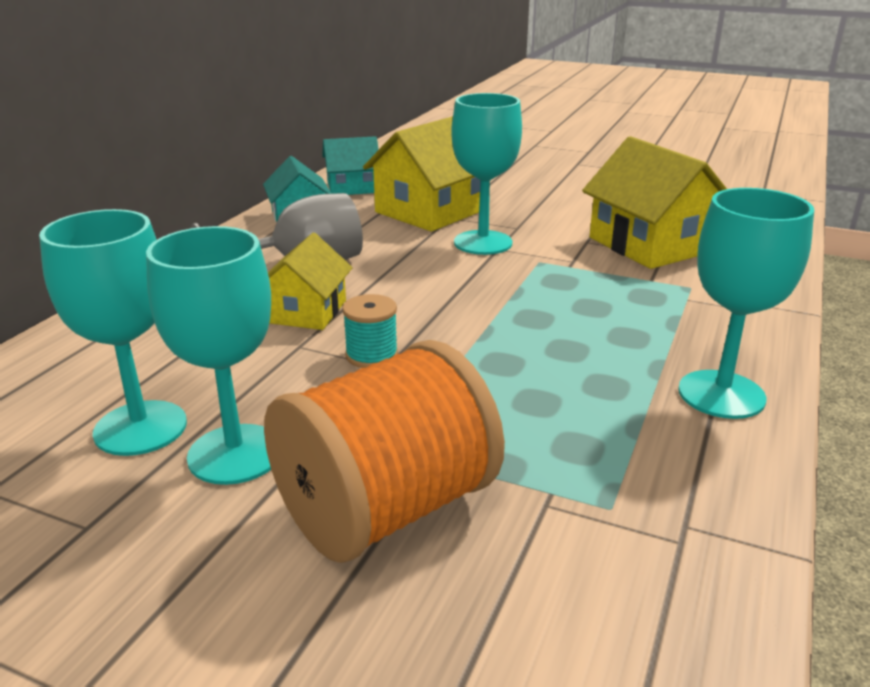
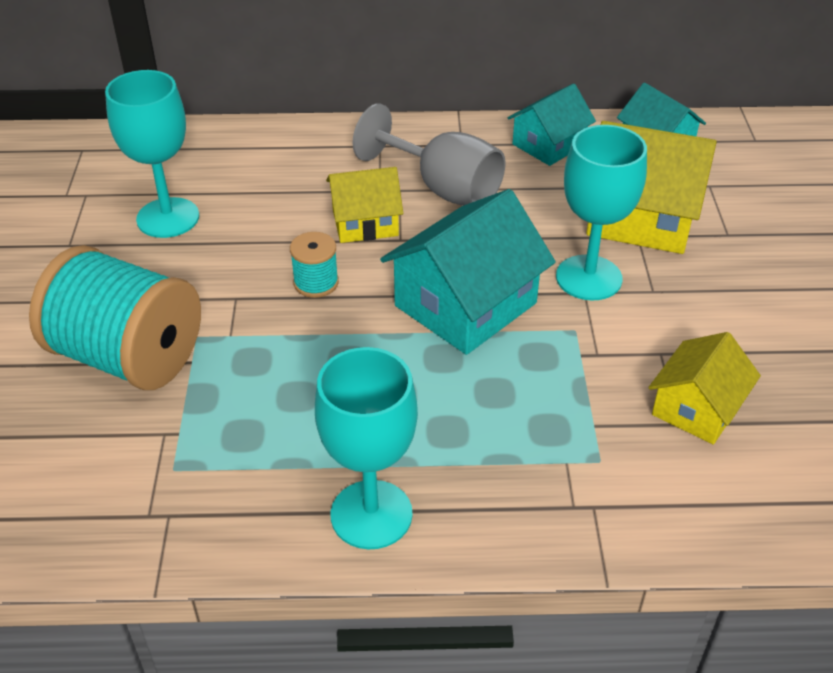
camera: 65 degrees right, 15 degrees up
turquoise goblet [146,226,271,485] -> none
orange spool [264,340,505,563] -> turquoise spool [29,245,201,390]
yellow house [582,136,727,269] -> yellow house [648,332,761,444], size x0.61
none -> turquoise house [380,189,556,355]

